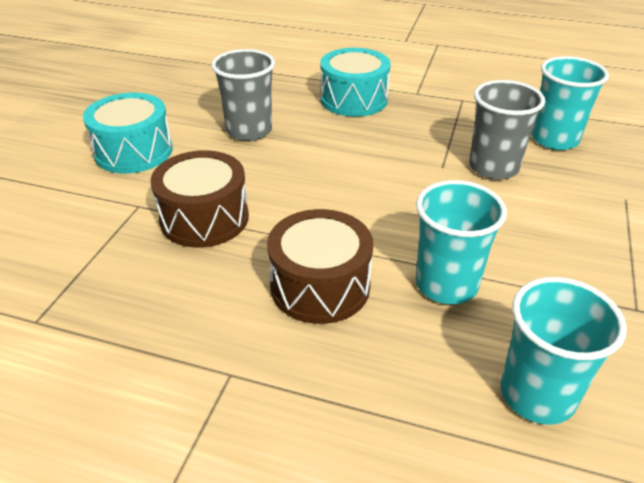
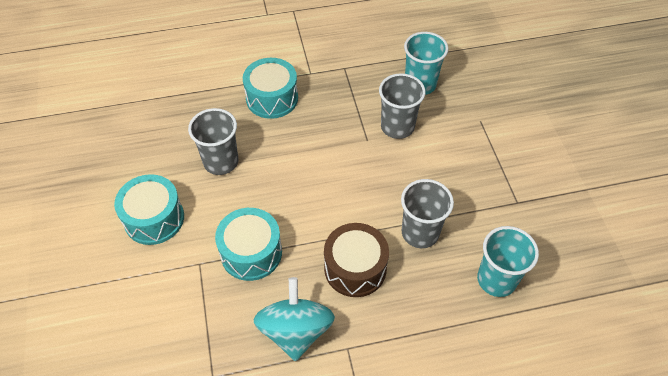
camera: 30 degrees left, 15 degrees up
brown drum [150,150,249,248] -> turquoise drum [215,208,282,281]
turquoise cup [416,180,507,304] -> grey cup [401,179,454,248]
none -> turquoise spinning top [254,277,335,361]

